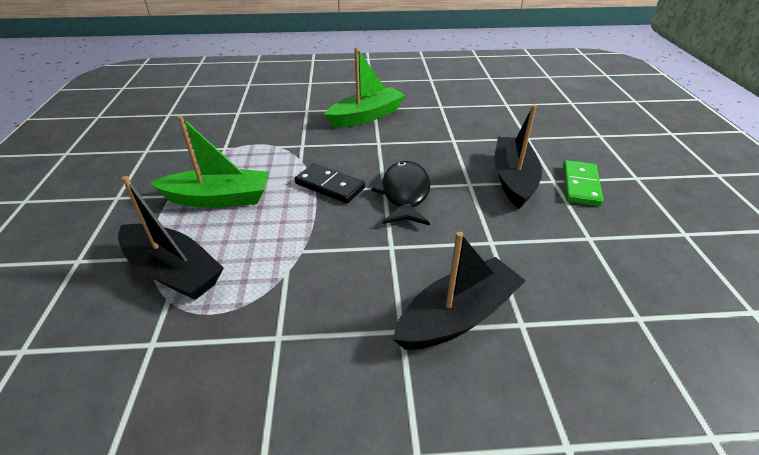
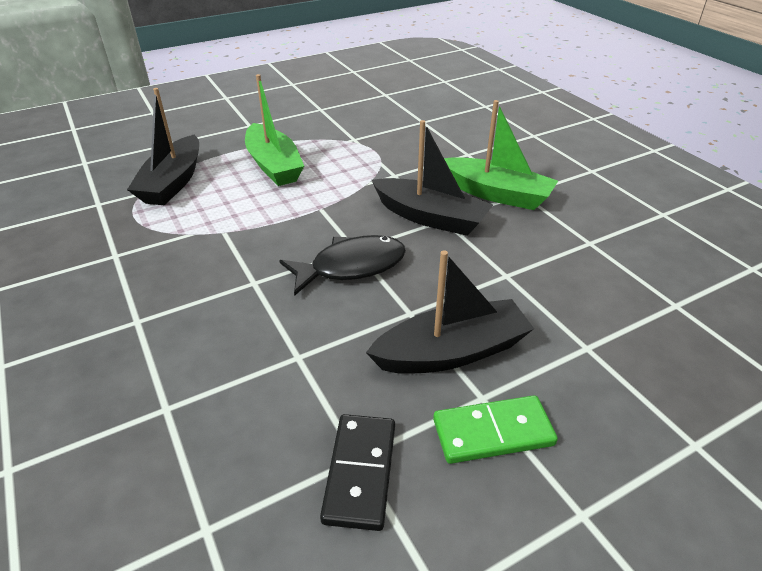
camera: 65 degrees right, 0 degrees up
black domino [295,163,365,204] -> black domino moved to [320,414,395,531]
black boat [393,232,526,350] -> black boat moved to [372,120,493,236]

